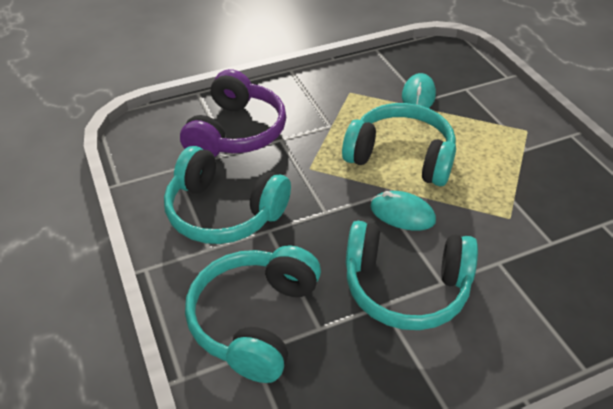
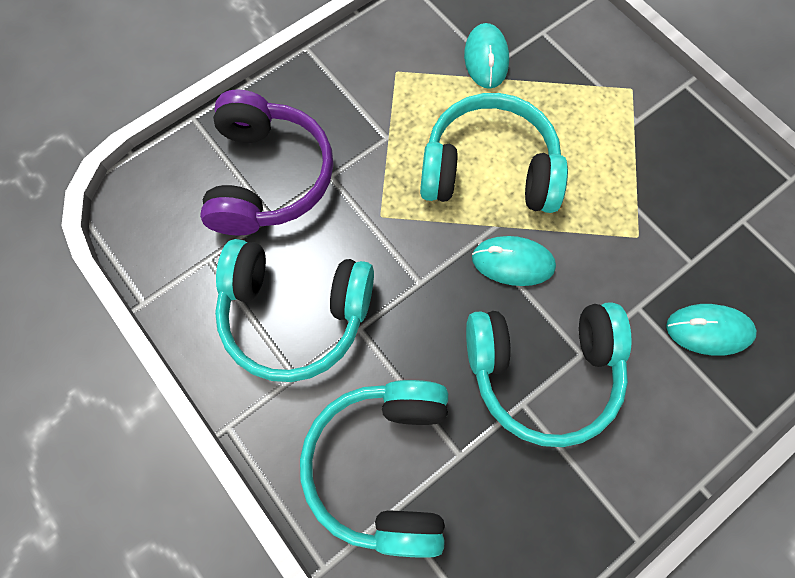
camera: 15 degrees left, 25 degrees up
none -> turquoise mouse [666,304,757,356]

